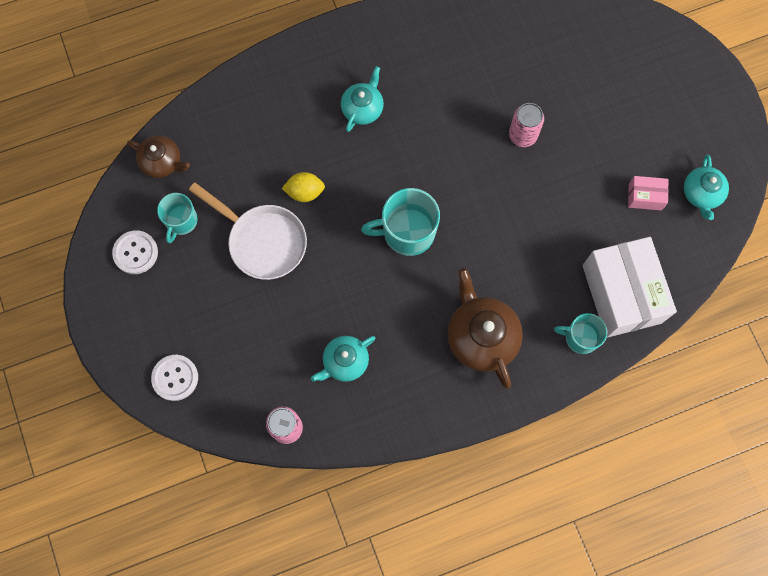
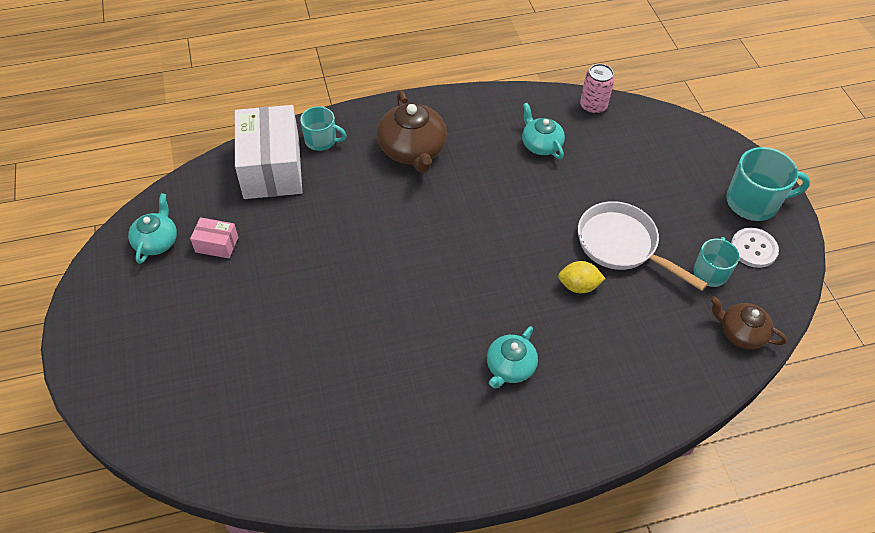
camera: 175 degrees left, 20 degrees down
white button [151,355,198,401] -> none
turquoise teapot [311,336,375,382] -> turquoise teapot turned 90 degrees counterclockwise [522,103,565,159]
turquoise mug [361,188,440,256] -> turquoise mug moved to [726,147,810,221]
pink can [509,103,544,147] -> none

